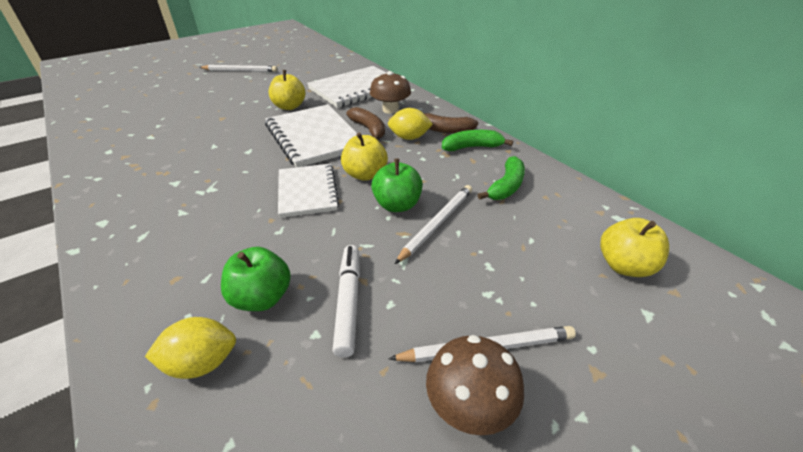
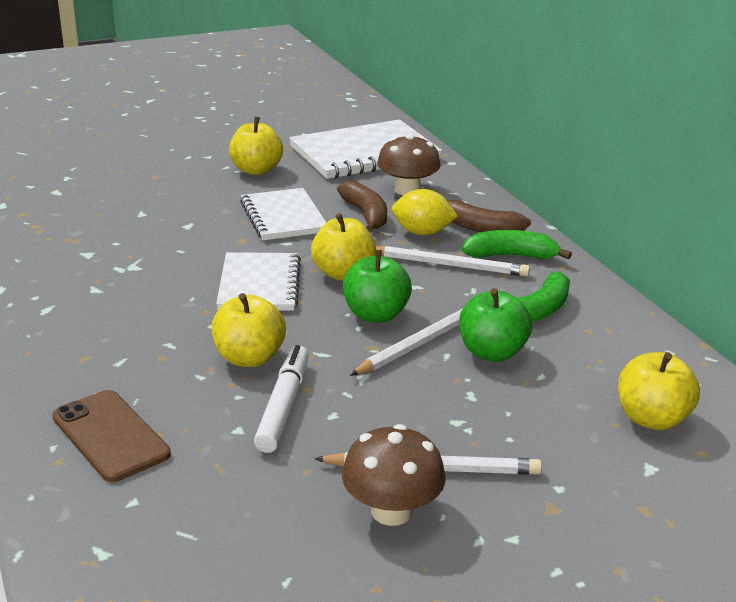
camera: 10 degrees right, 10 degrees down
yellow lemon [145,317,236,379] -> brown phone [52,390,171,482]
white pencil [199,65,277,72] -> white pencil moved to [376,246,530,277]
green apple [221,247,291,311] -> green apple moved to [459,288,532,362]
white notebook [265,104,357,167] -> white notebook [240,188,326,240], size x0.65
none -> yellow apple [212,293,286,367]

